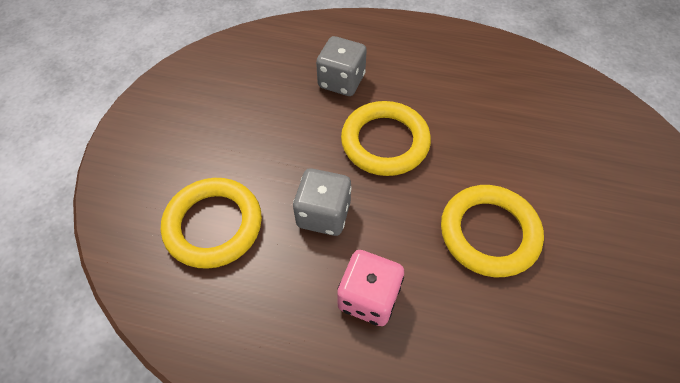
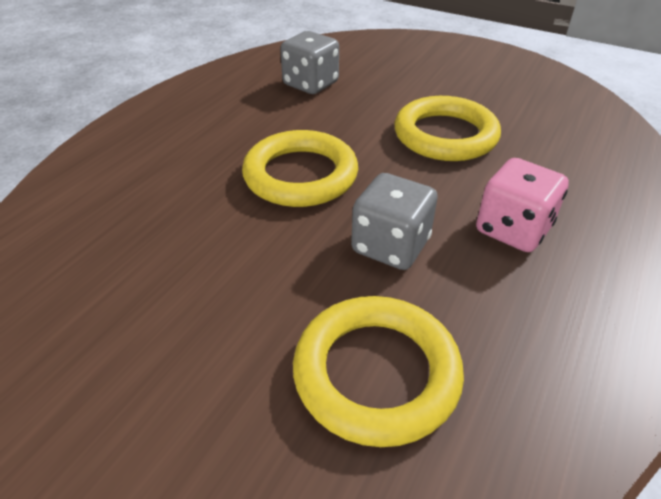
camera: 75 degrees left, 15 degrees down
grey dice [316,36,367,96] -> grey dice moved to [280,31,339,94]

